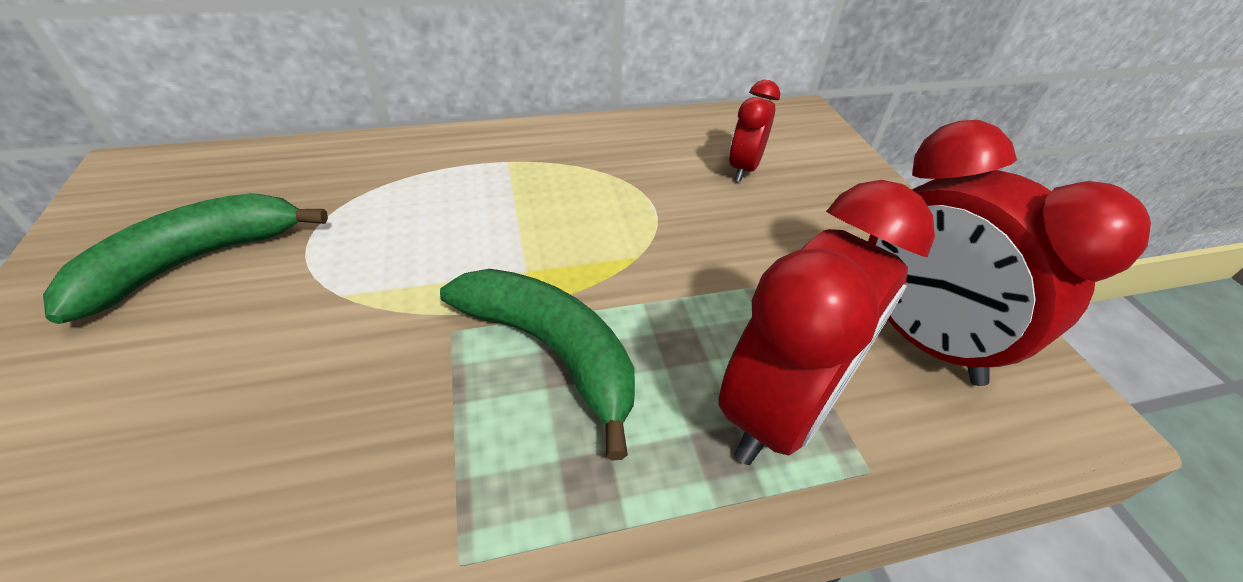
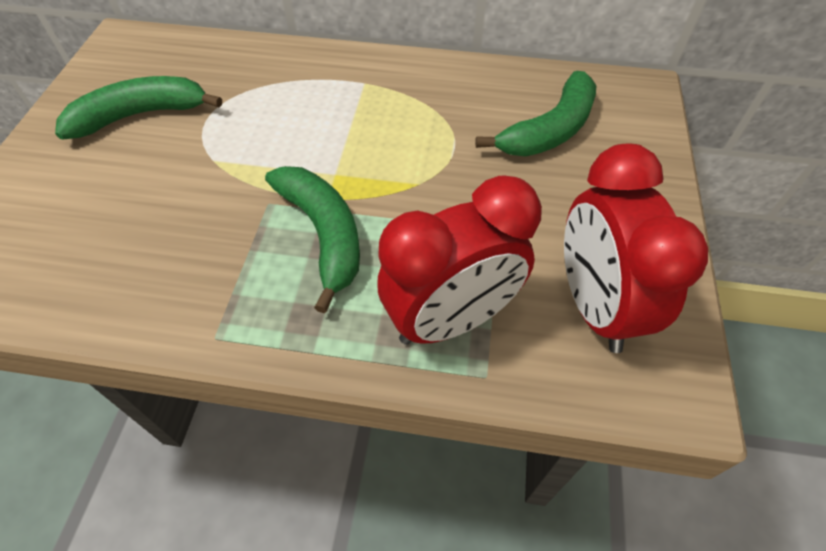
camera: 25 degrees right, 10 degrees up
red clock [729,80,780,181] -> green banana [475,71,596,157]

